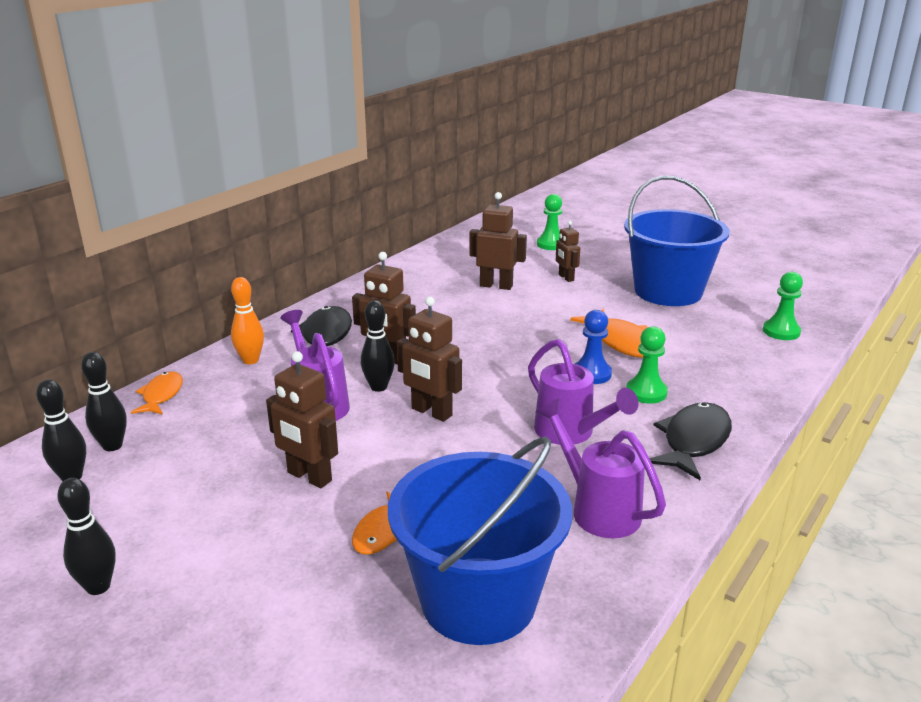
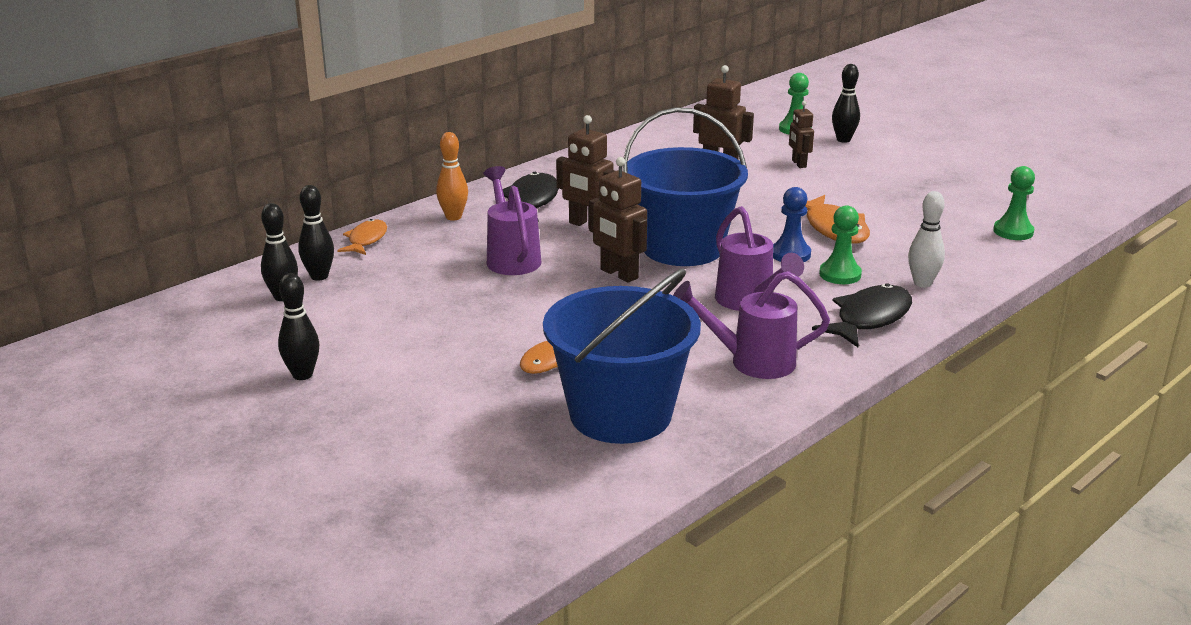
camera: 10 degrees right, 0 degrees up
brown robot [266,351,338,488] -> none
black bowling pin [361,300,395,392] -> black bowling pin moved to [832,64,860,143]
purple watering can [536,399,666,538] -> purple watering can turned 60 degrees counterclockwise [673,271,830,379]
blue bucket [624,176,730,306] -> blue bucket moved to [623,107,748,266]
none -> white bowling pin [908,191,945,288]

